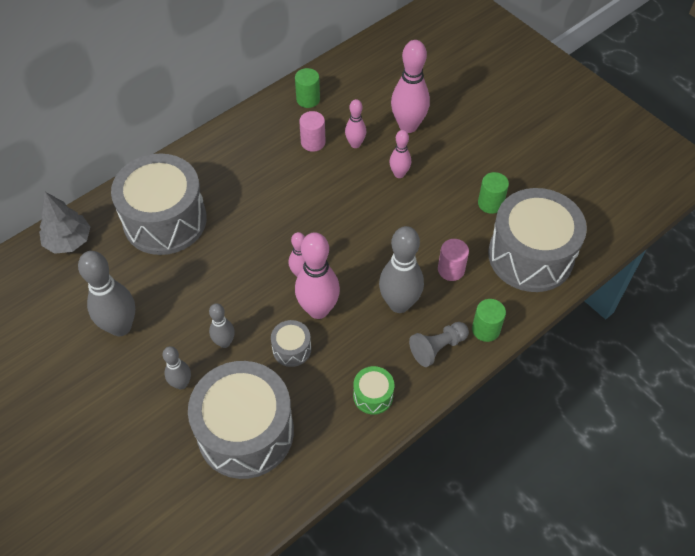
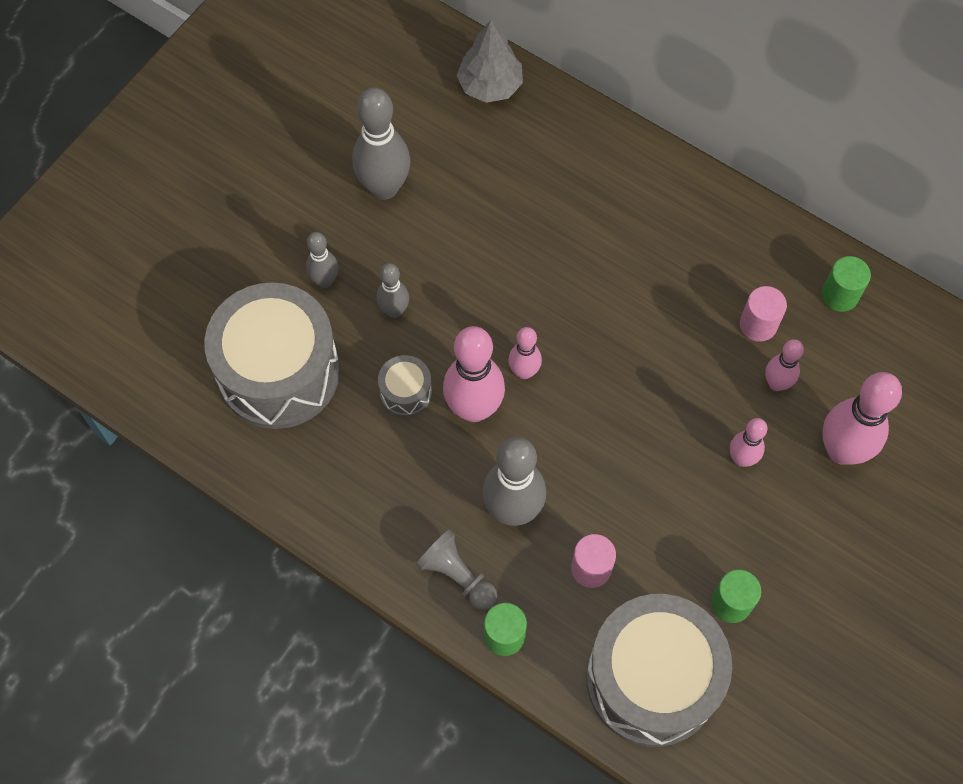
camera: 75 degrees right, 10 degrees up
grey drum [111,153,207,255] -> none
green drum [353,366,394,415] -> none

